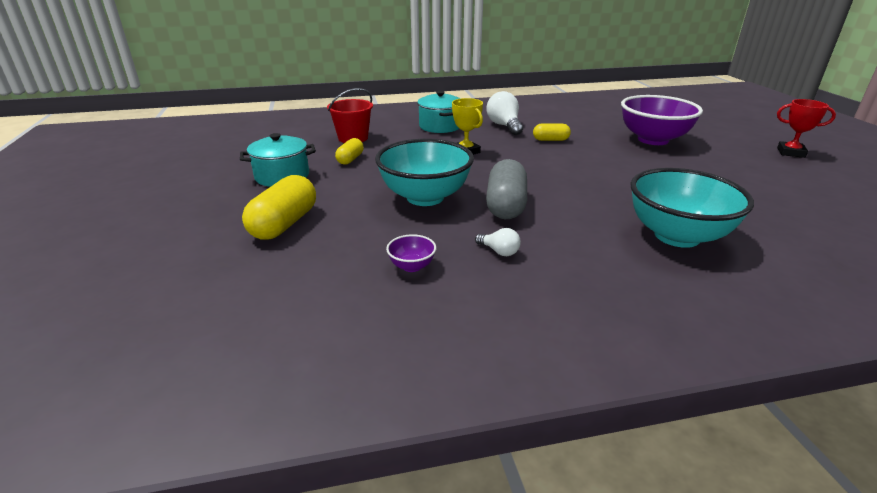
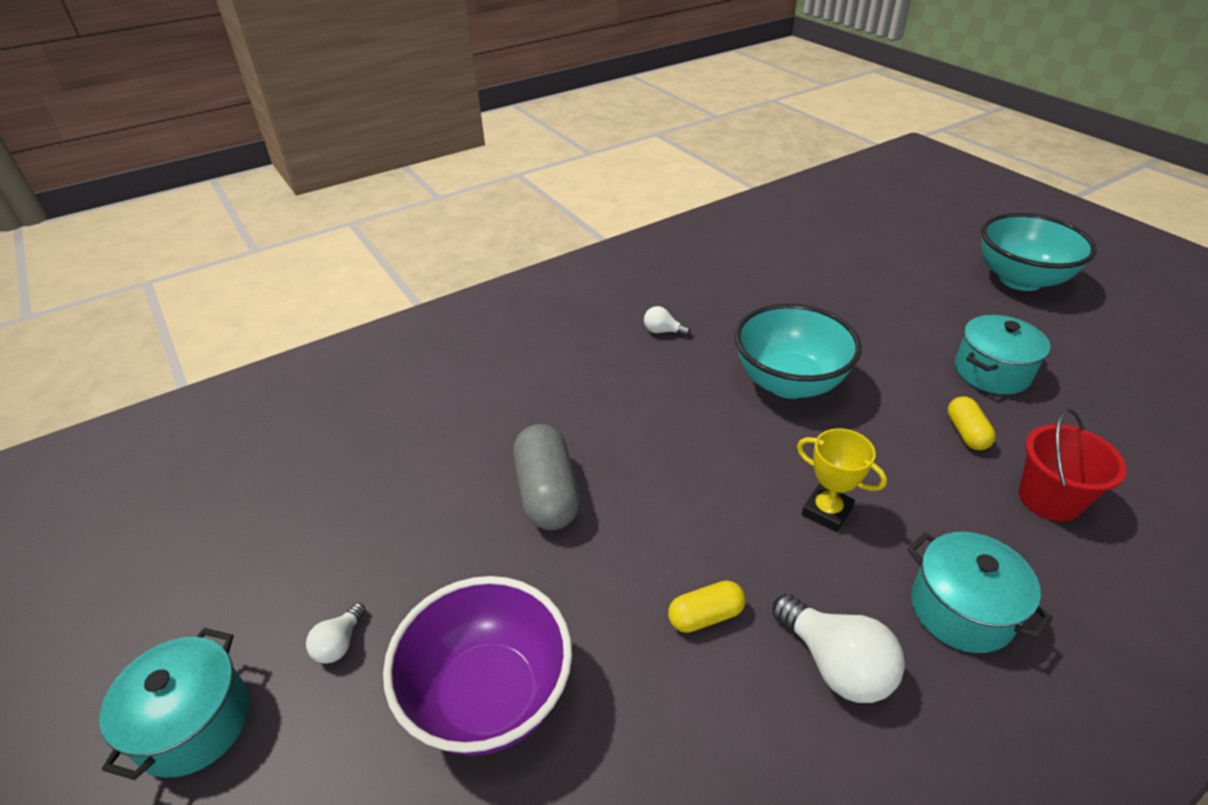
camera: 160 degrees right, 10 degrees up
yellow capsule [242,175,316,240] -> none
purple bowl [386,234,436,272] -> none
grey capsule [486,159,527,219] -> grey capsule moved to [513,424,580,530]
turquoise bowl [630,168,754,248] -> turquoise bowl moved to [981,213,1097,291]
red trophy [777,99,836,158] -> turquoise pot [99,628,250,780]
none -> white light bulb [306,603,366,664]

